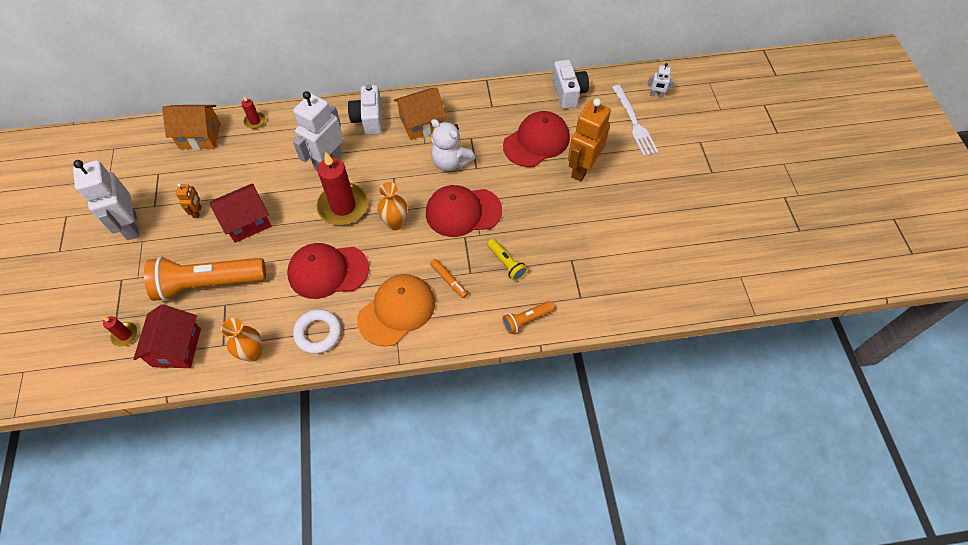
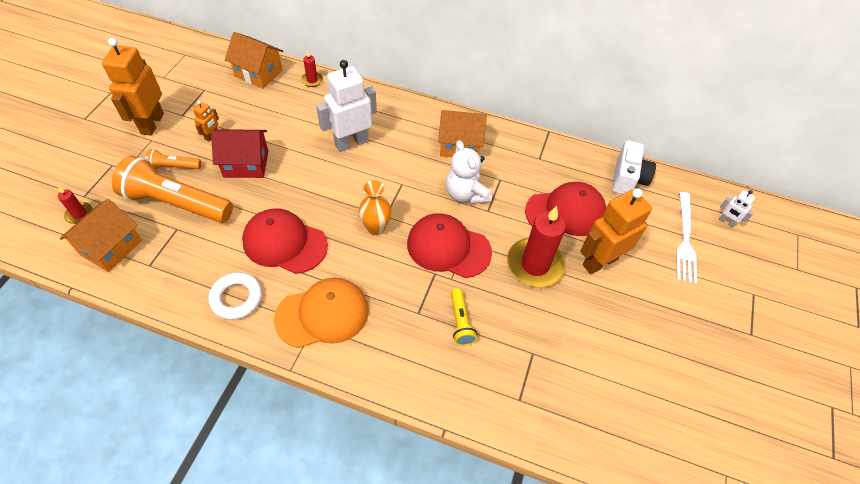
camera: 25 degrees right, 5 degrees down
white robot [73,160,139,240] -> orange robot [102,38,164,136]
red house [133,304,201,368] -> orange house [60,199,142,272]
orange vase [221,318,262,362] -> none
red candle [317,152,368,225] -> red candle moved to [507,206,566,288]
white camera [348,84,382,135] -> none
orange marker [430,259,468,298] -> none
orange flashlight [502,301,554,334] -> orange flashlight moved to [145,149,201,169]

